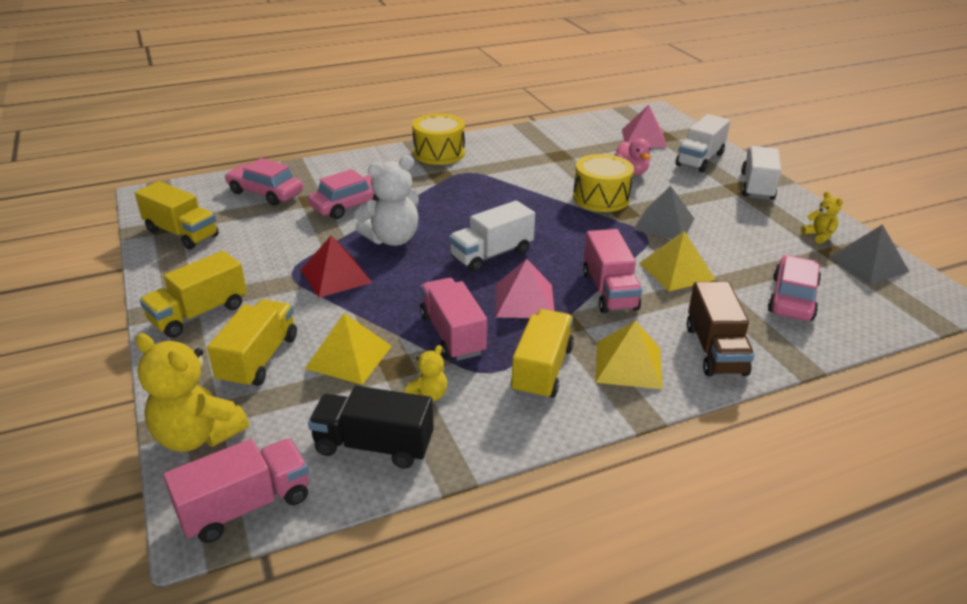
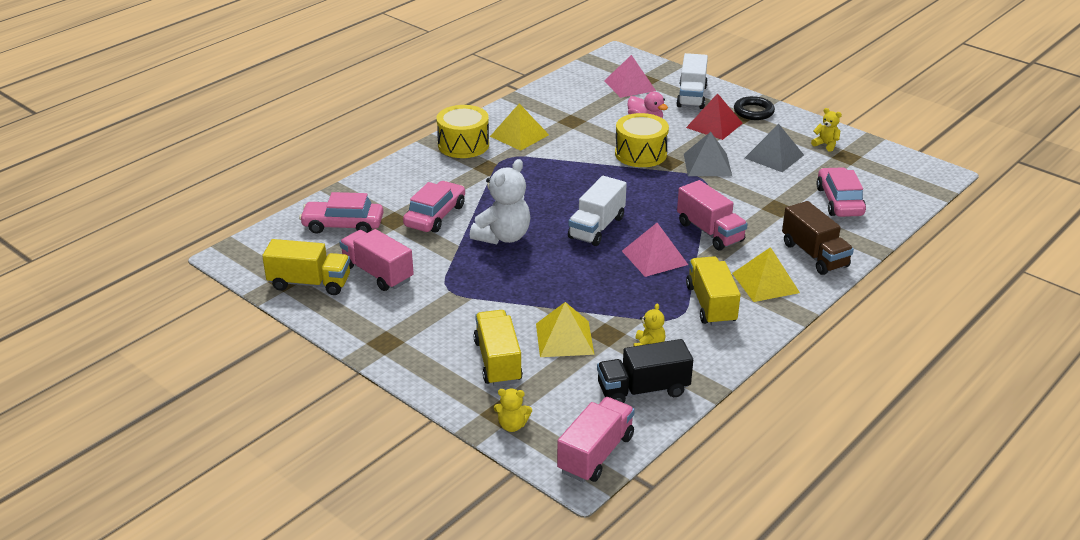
camera: 25 degrees left, 0 degrees up
yellow teddy bear [136,333,249,452] -> yellow teddy bear [494,389,532,432], size x0.50
yellow truck [140,251,247,338] -> none
red pyramid [301,235,372,298] -> red pyramid moved to [686,93,743,140]
pink truck [420,278,487,361] -> pink truck moved to [339,229,414,291]
yellow pyramid [639,231,716,292] -> yellow pyramid moved to [490,104,549,151]
white truck [741,146,781,200] -> black ring [734,96,775,120]
grey pyramid [828,224,909,284] -> grey pyramid moved to [745,124,804,172]

